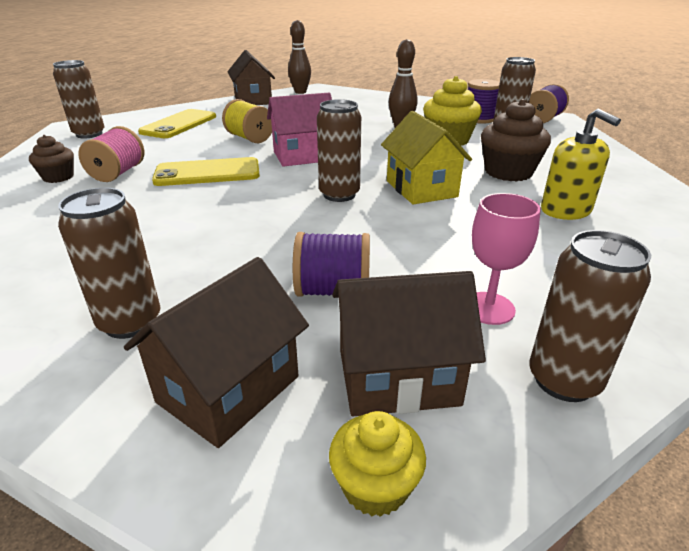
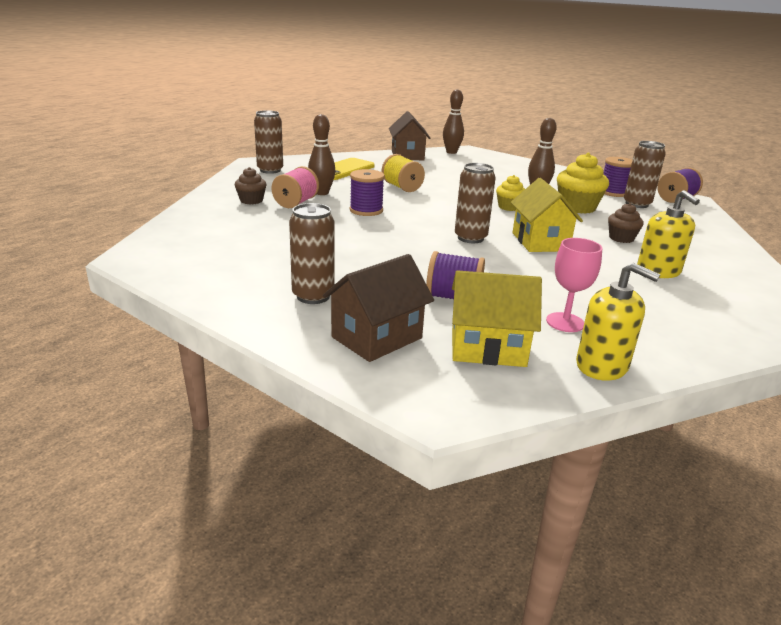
camera: 10 degrees right, 5 degrees down
yellow phone [152,157,260,186] -> purple spool [350,169,385,216]
pink house [267,93,332,167] -> none
yellow cupcake [329,411,426,517] -> yellow cupcake moved to [496,175,525,211]
brown house [332,271,486,416] -> yellow house [452,270,542,367]
brown cupcake [481,99,551,182] -> brown cupcake [608,203,644,243], size x0.59
brown can [529,230,651,402] -> yellow soap dispenser [576,263,661,381]
none -> brown bowling pin [308,114,335,195]

